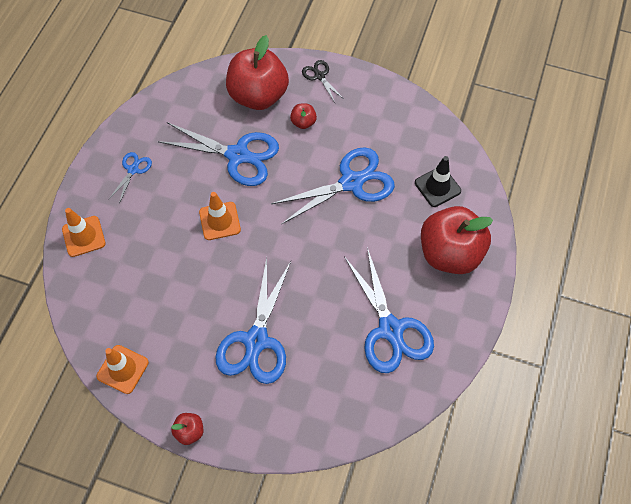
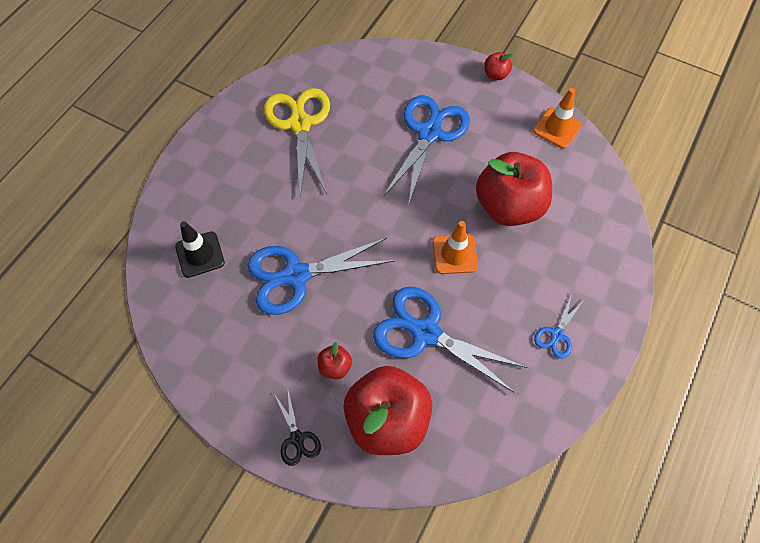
camera: 170 degrees left, 0 degrees up
orange traffic cone [62,208,105,257] -> none
blue scissors [344,247,434,373] -> yellow scissors [264,88,330,197]
red apple [421,206,493,274] -> red apple moved to [476,152,552,226]

